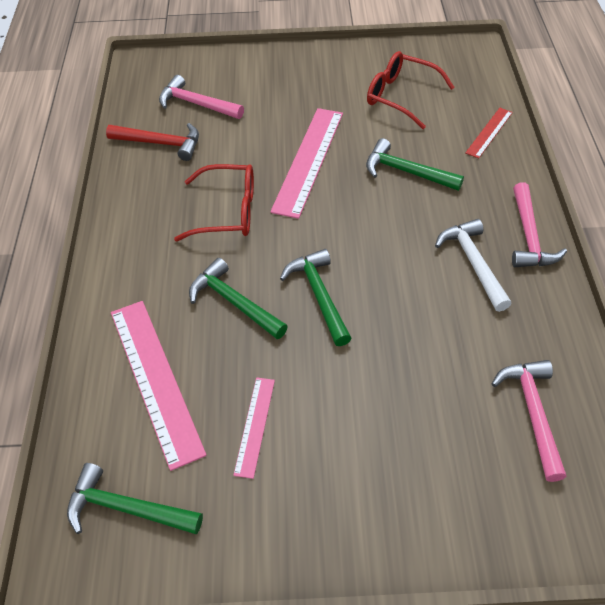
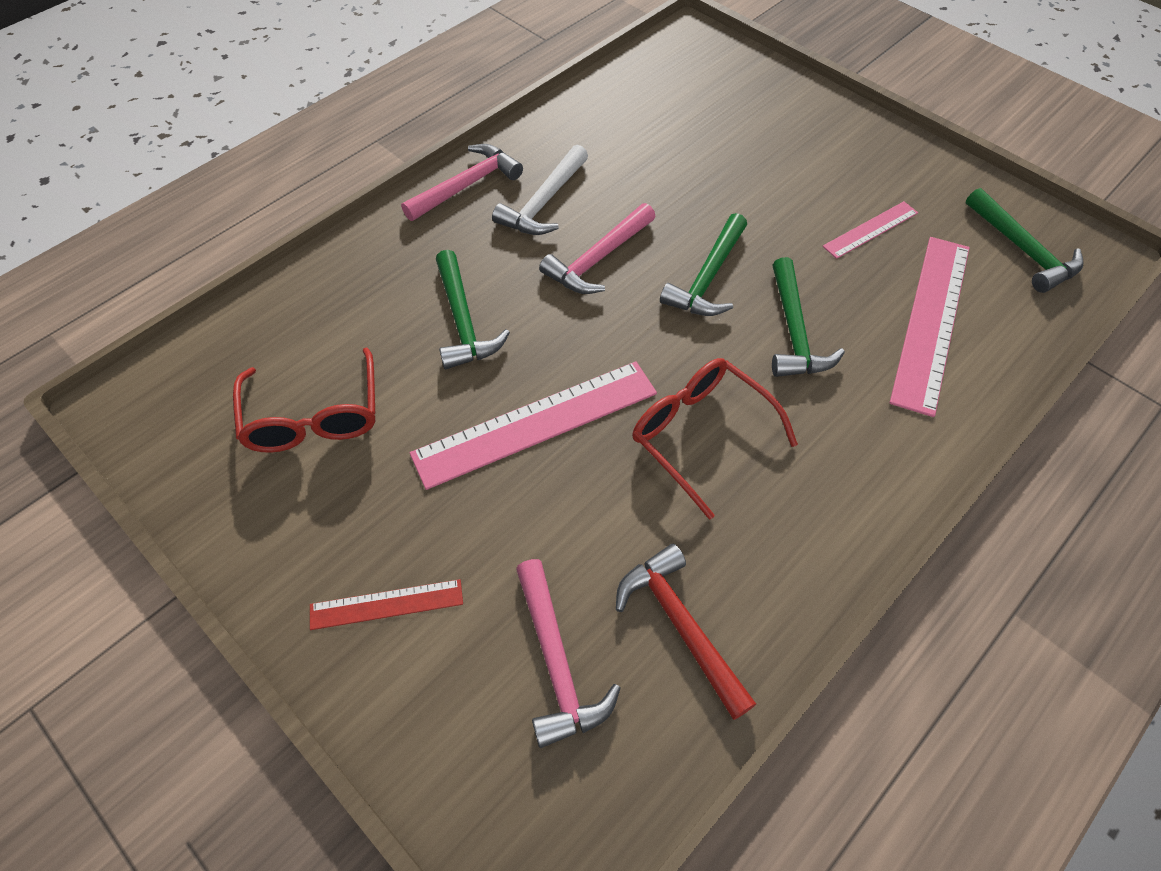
camera: 135 degrees left, 5 degrees up
red ruler [465,108,513,159] -> red ruler moved to [310,579,463,630]
pink hammer [492,360,566,482] -> pink hammer moved to [539,203,656,294]

